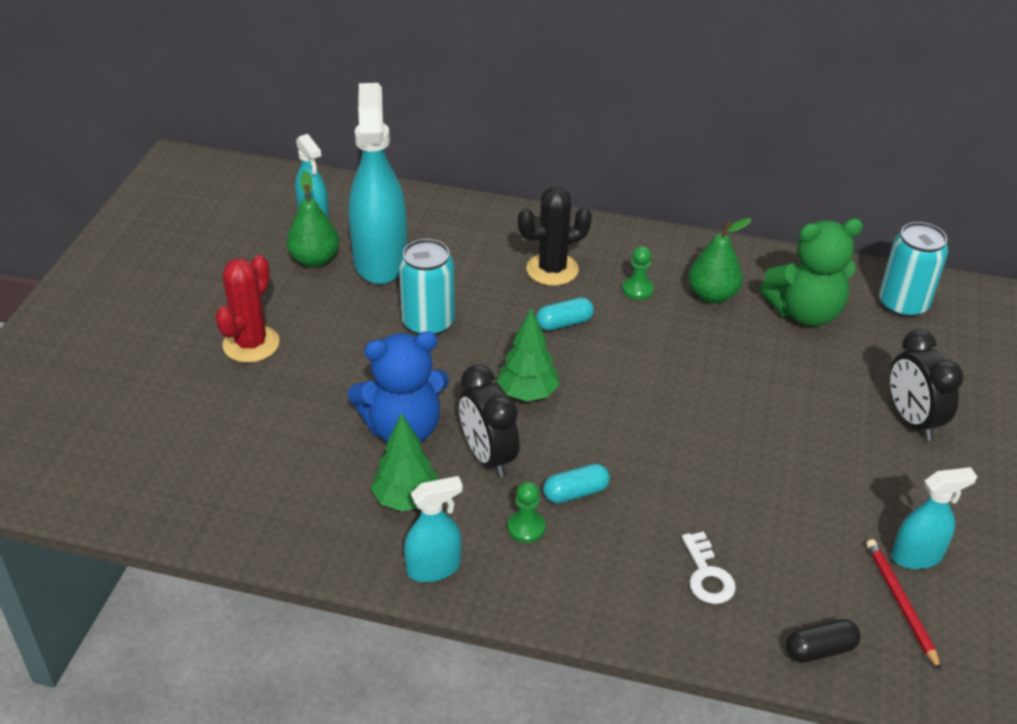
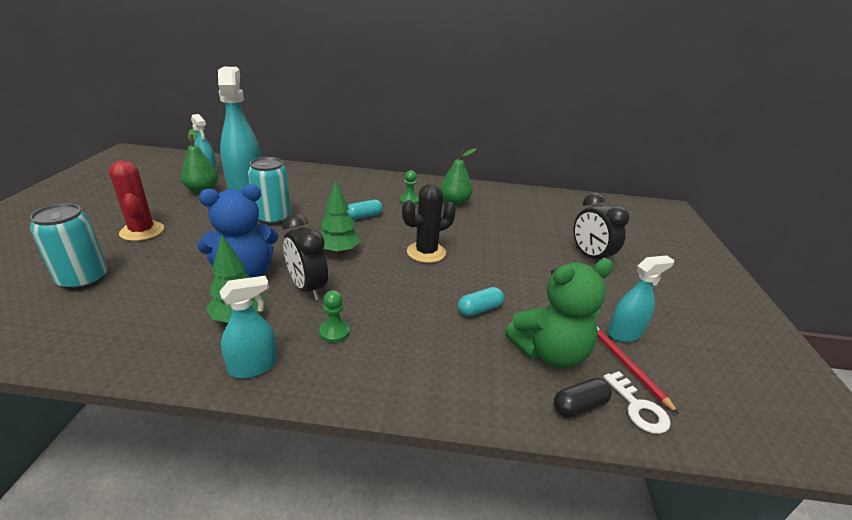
camera: 10 degrees left, 10 degrees down
red cactus [215,255,280,363] -> red cactus turned 45 degrees counterclockwise [109,160,164,241]
black cactus [518,187,592,286] -> black cactus moved to [402,184,456,263]
turquoise capsule [543,464,610,503] -> turquoise capsule moved to [458,287,504,317]
white key [682,531,736,604] -> white key moved to [603,371,671,434]
green teddy bear [760,218,863,326] -> green teddy bear moved to [505,259,613,368]
turquoise can [879,222,948,318] -> turquoise can moved to [30,203,108,290]

